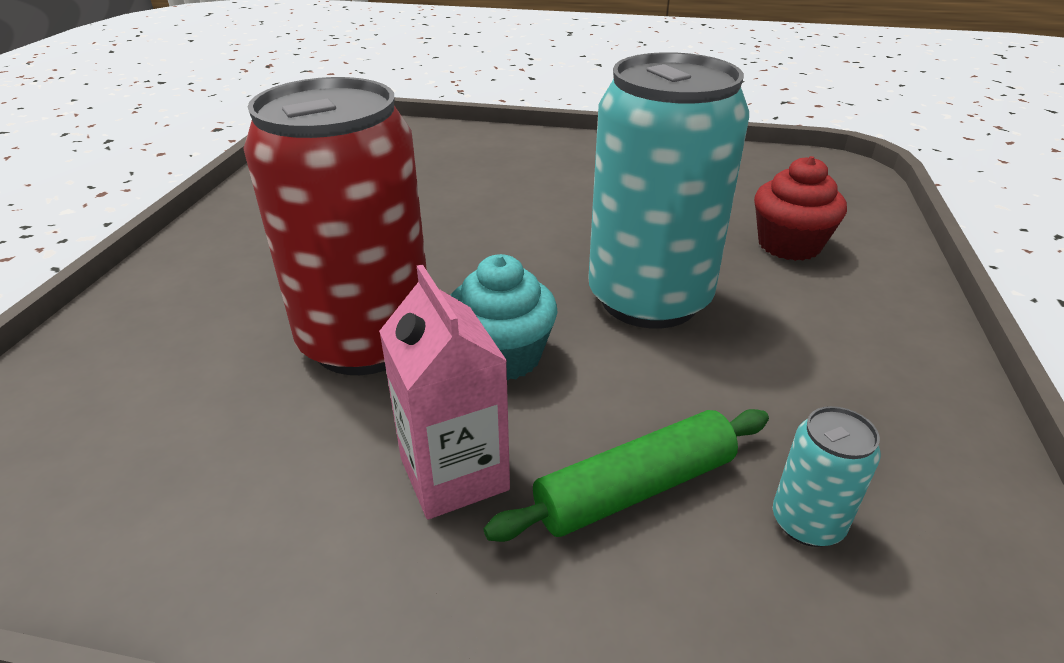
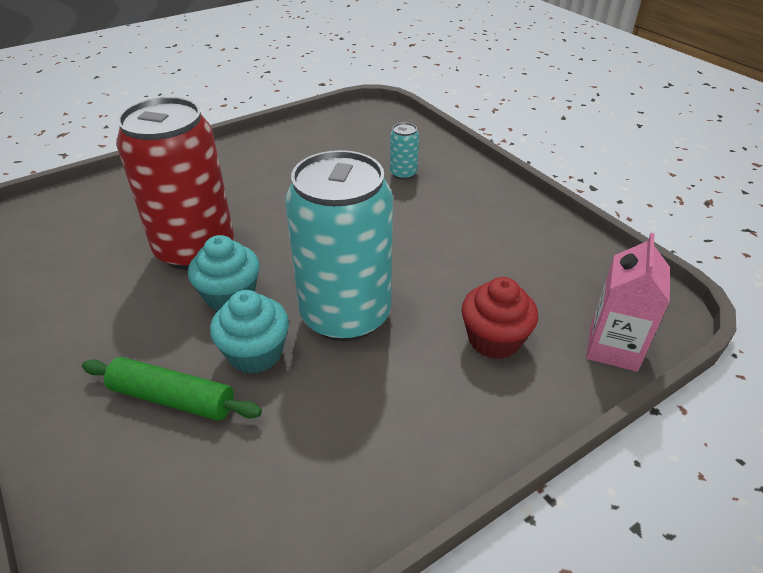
camera: 45 degrees right, 5 degrees up
pink carton [379,264,510,519] -> pink carton moved to [586,233,670,372]
turquoise can [773,406,881,547] -> turquoise can moved to [390,122,419,180]
none -> turquoise cupcake [210,290,289,374]

